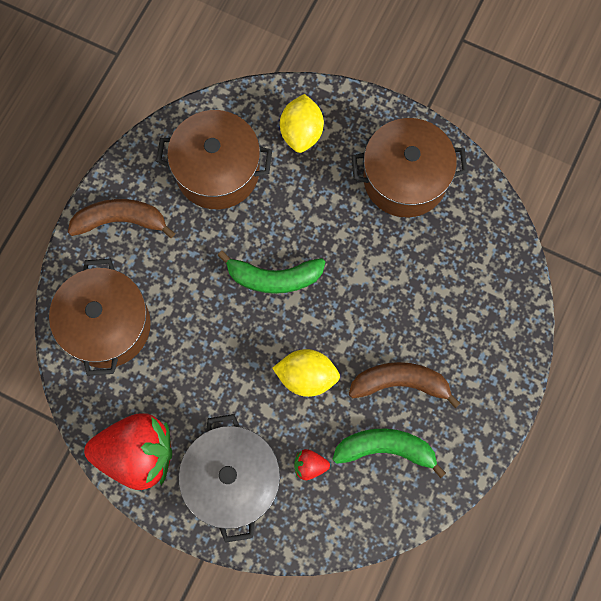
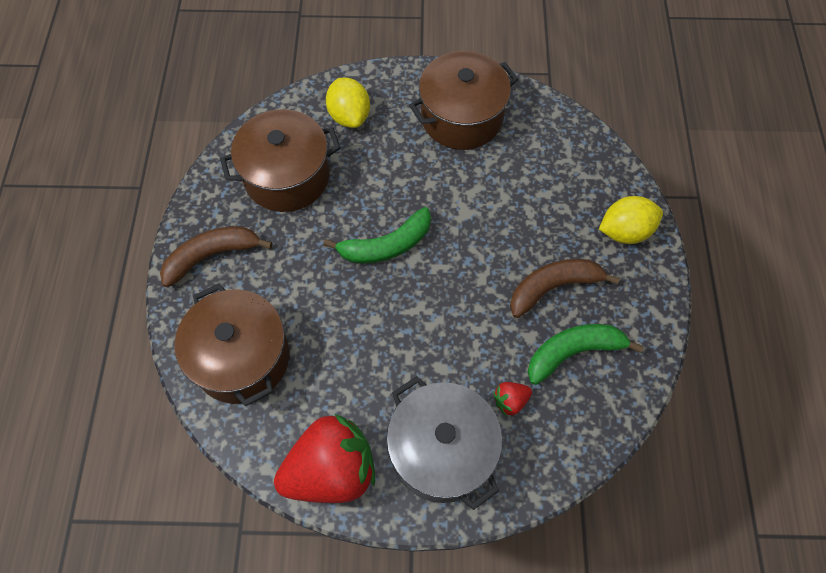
camera: 25 degrees left, 10 degrees down
yellow lemon [272,349,340,397] -> yellow lemon moved to [599,196,663,244]

